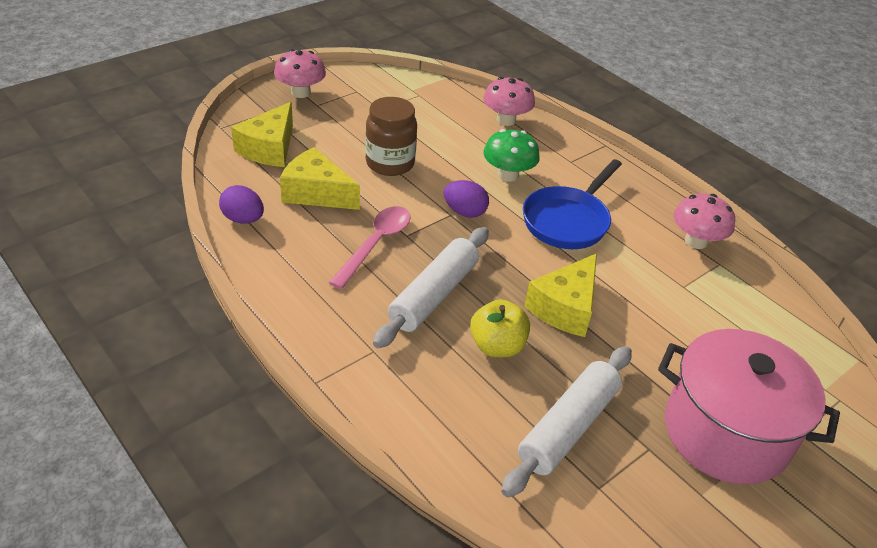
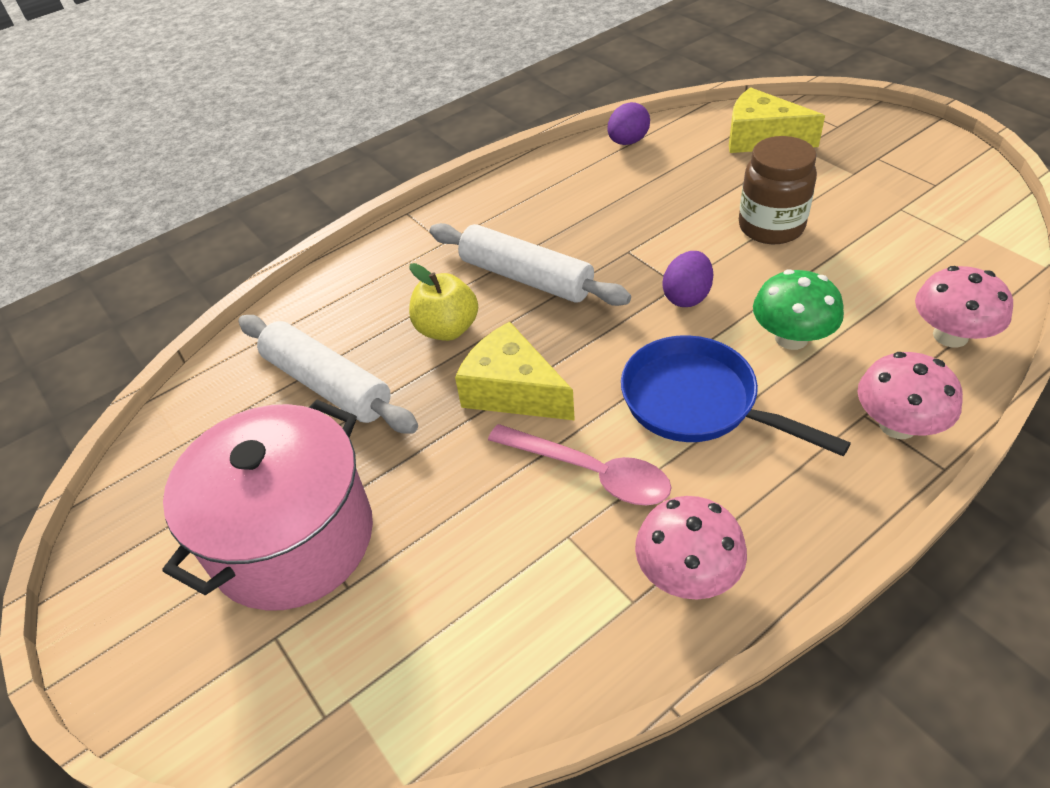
camera: 100 degrees right, 5 degrees up
pink mushroom [274,49,326,98] -> pink mushroom moved to [858,352,963,439]
yellow cheese [280,147,360,210] -> none
pink spoon [329,206,411,289] -> pink spoon moved to [488,424,672,506]

